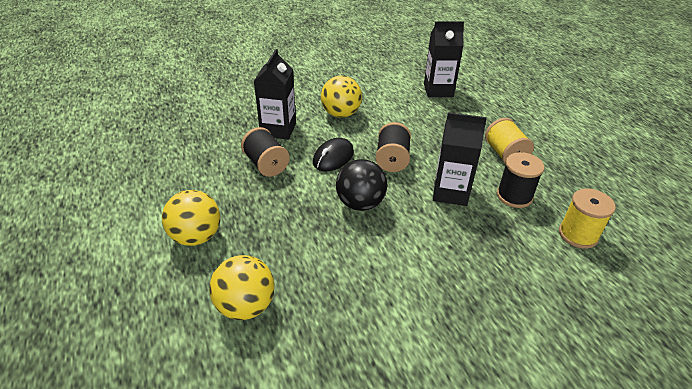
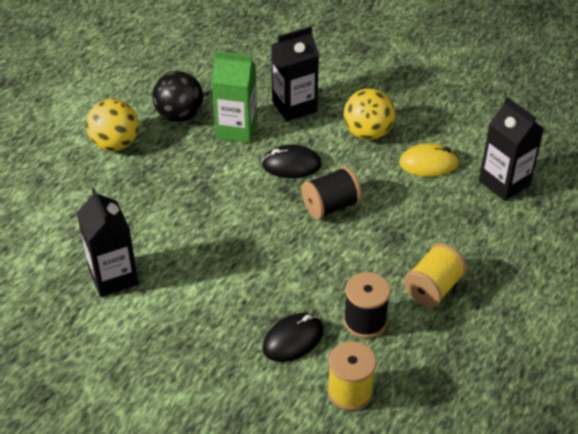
camera: 55 degrees right, 5 degrees up
yellow ball [209,255,275,320] -> none
black spool [241,127,290,177] -> green carton [212,51,257,143]
black ball [336,159,387,211] -> black ball moved to [152,71,203,122]
black carton [433,112,487,206] -> black carton moved to [77,188,139,297]
none -> black mouse [263,313,324,362]
none -> yellow mouse [399,143,459,177]

